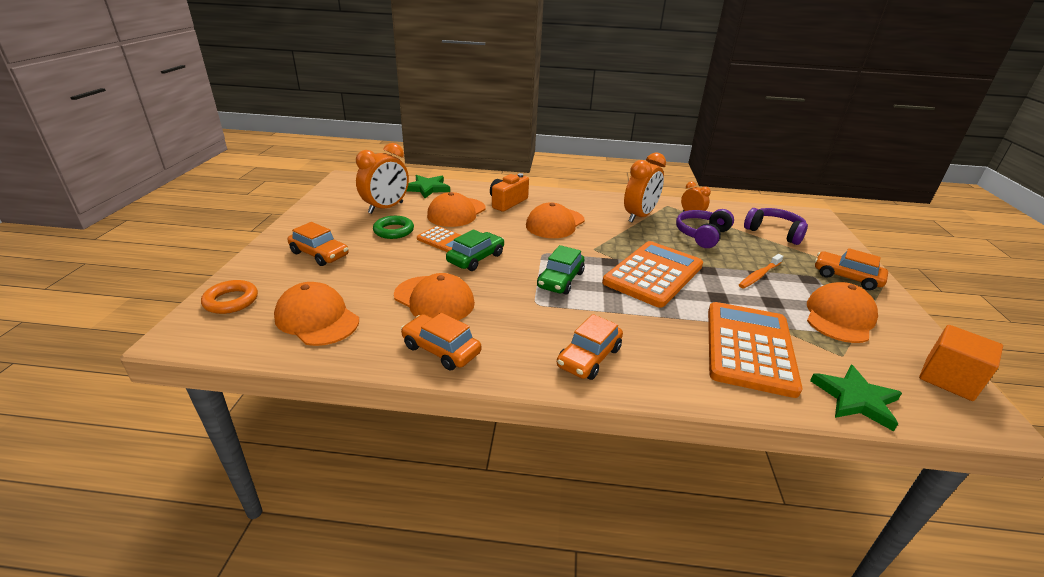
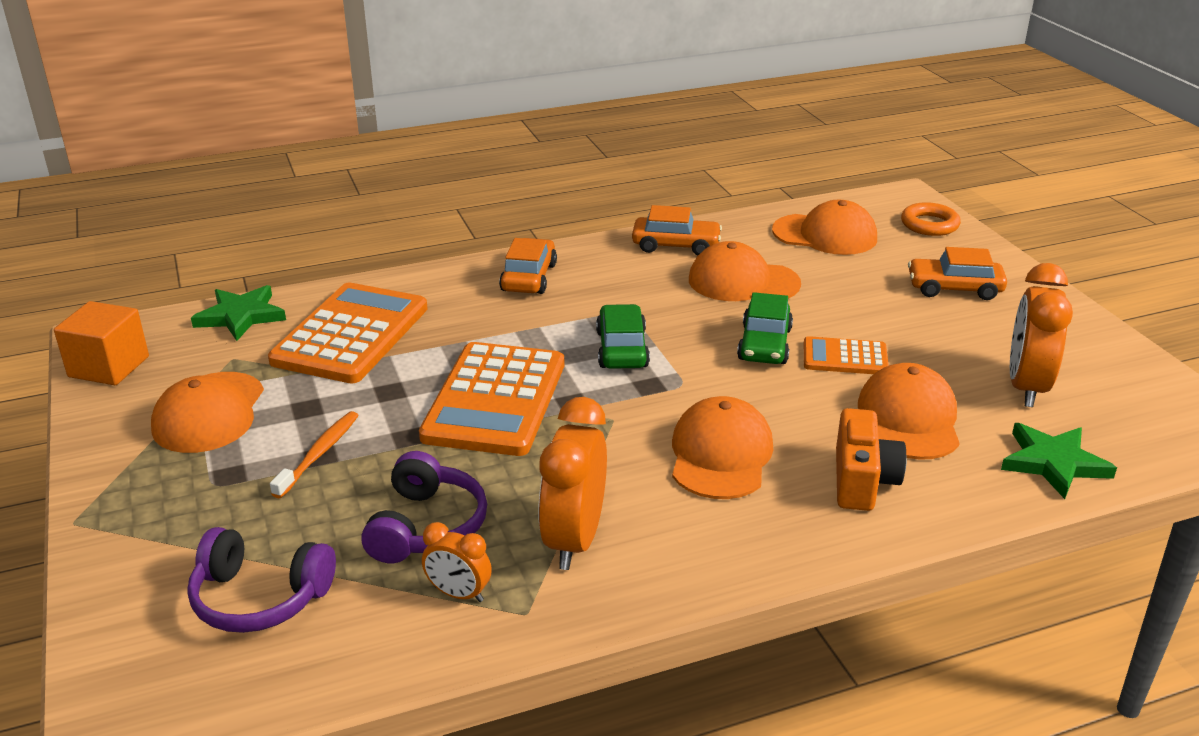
camera: 155 degrees right, 0 degrees up
green ring [373,216,414,239] -> none
orange calculator [708,302,802,398] -> orange calculator turned 150 degrees counterclockwise [268,283,428,383]
orange car [815,248,888,290] -> none

